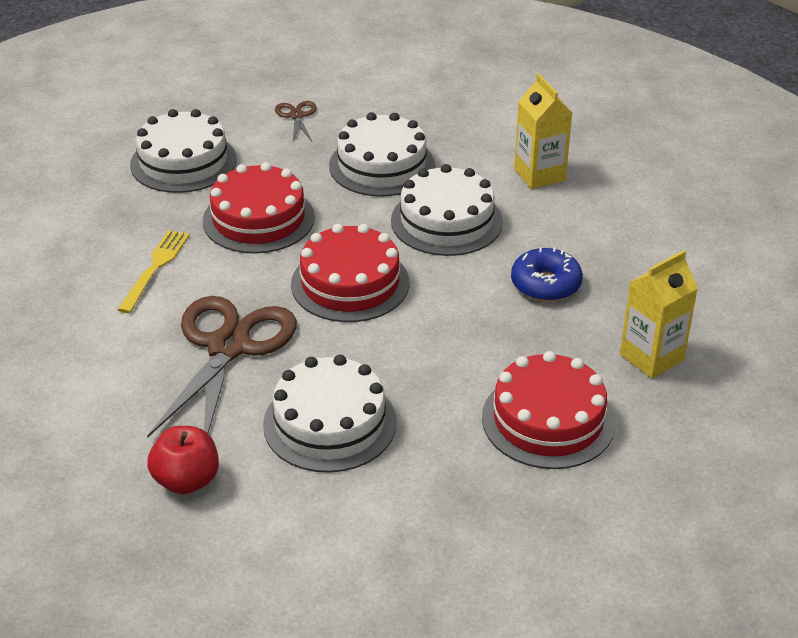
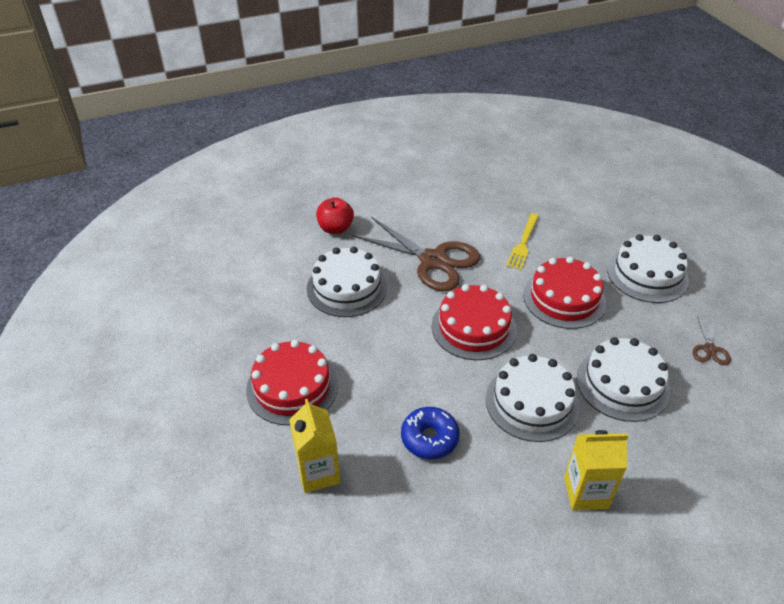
camera: 110 degrees right, 5 degrees up
yellow fork [118,230,190,313] -> yellow fork turned 75 degrees clockwise [506,213,539,270]
brown scissors [275,101,317,141] -> brown scissors turned 90 degrees clockwise [693,316,731,365]

